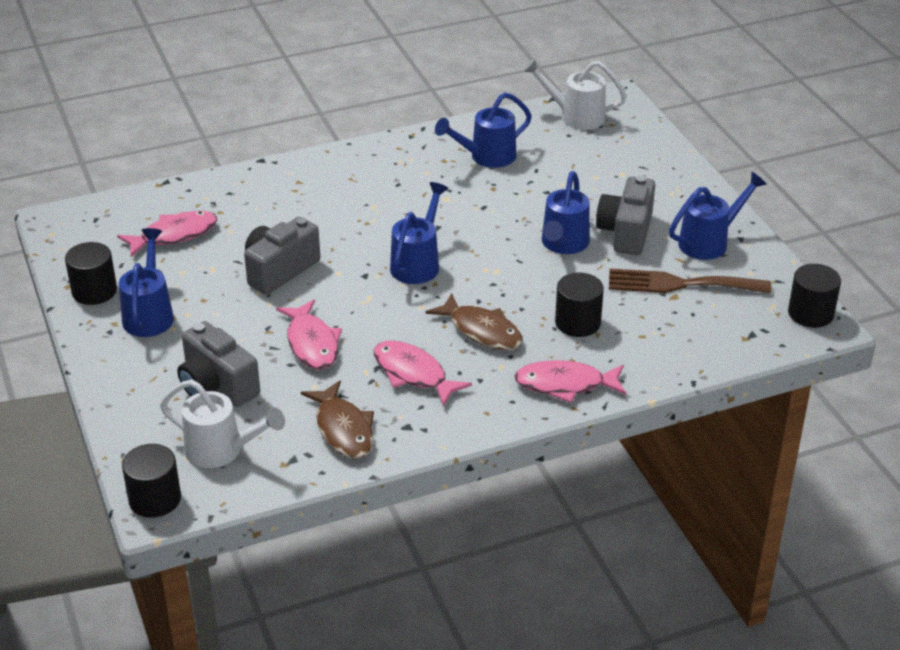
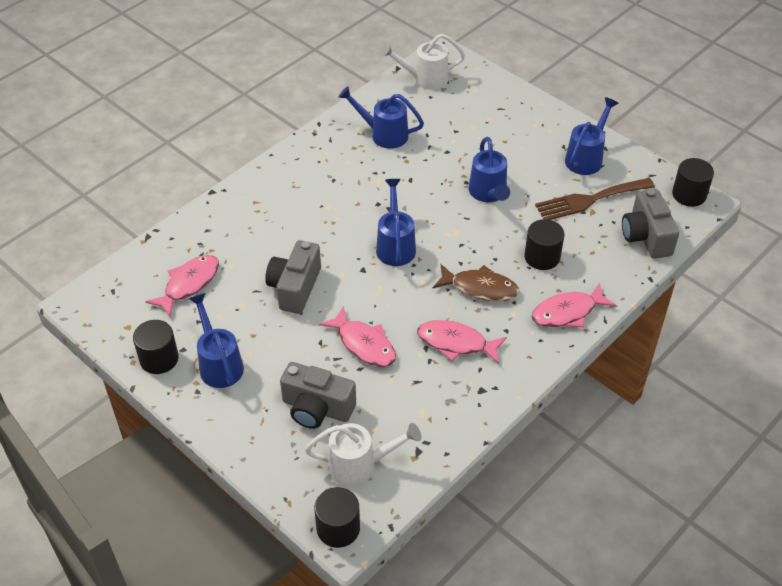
camera: 25 degrees left, 10 degrees up
brown fish [301,380,374,459] -> none
blue watering can [435,92,532,168] -> blue watering can turned 75 degrees clockwise [338,86,424,149]
grey camera [596,176,655,255] -> grey camera moved to [622,189,679,259]

